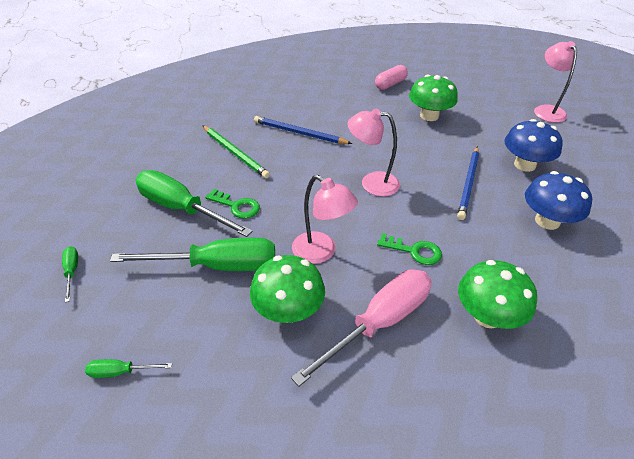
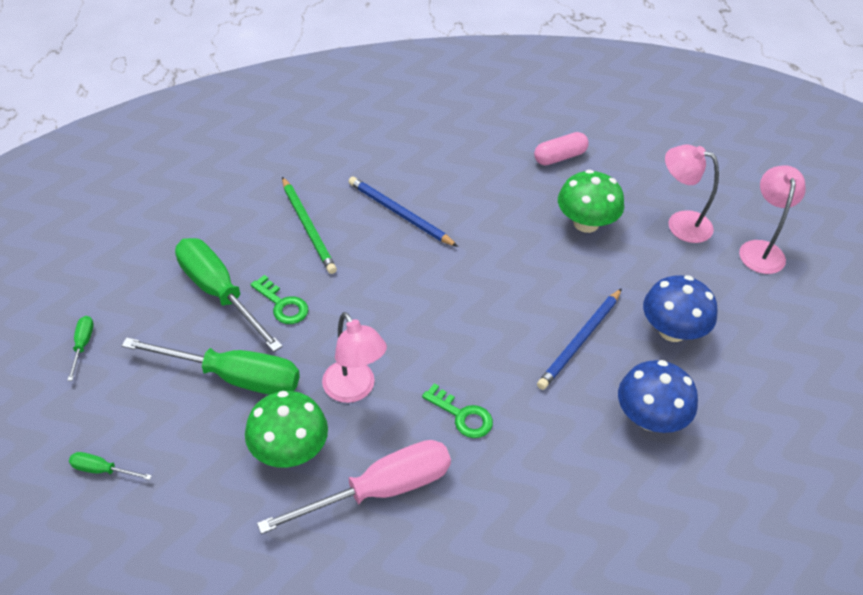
camera: 15 degrees right, 5 degrees up
pink lamp [347,109,400,196] -> pink lamp moved to [665,145,719,243]
green mushroom [458,260,537,329] -> none

